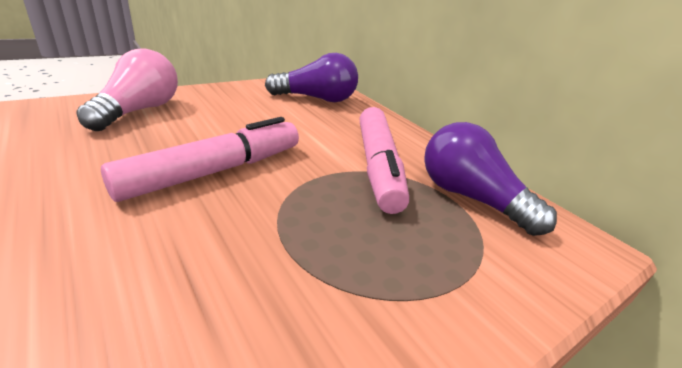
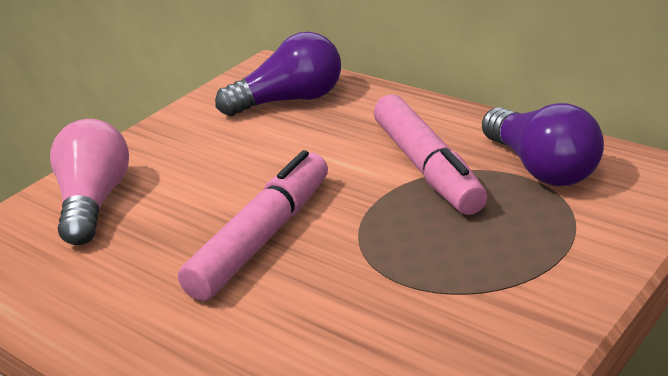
camera: 10 degrees left, 0 degrees up
purple light bulb [424,122,557,236] -> purple light bulb turned 150 degrees counterclockwise [482,103,604,186]

